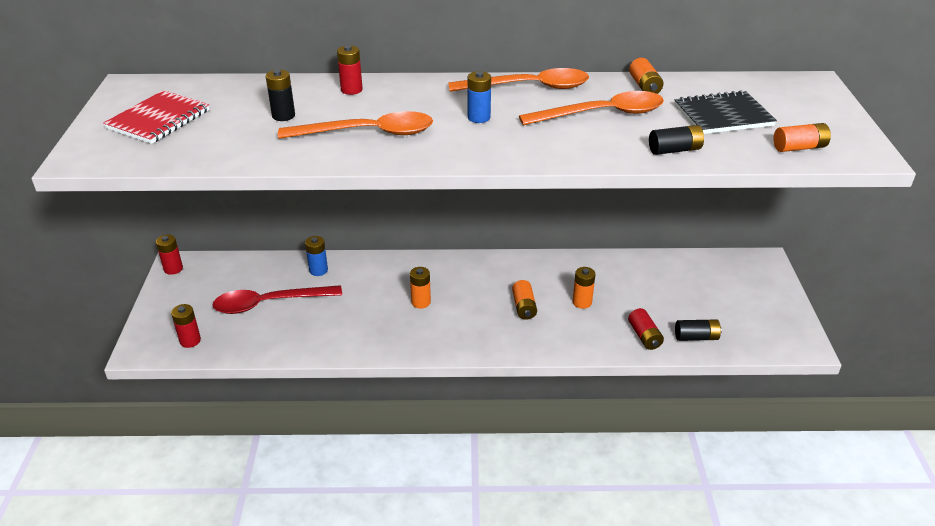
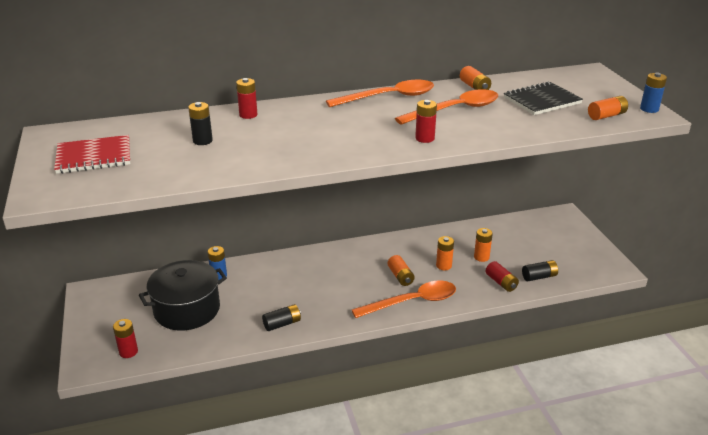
camera: 15 degrees left, 5 degrees down
red notebook [103,90,209,144] -> red notebook turned 60 degrees clockwise [54,135,130,174]
red battery [156,235,183,275] -> red battery moved to [415,100,437,143]
red spoon [213,285,342,314] -> black pot [139,260,227,331]
orange spoon [278,111,433,139] -> orange spoon moved to [352,281,456,318]
orange battery [410,267,431,309] -> orange battery moved to [474,228,493,262]
blue battery [468,71,491,123] -> blue battery moved to [640,73,667,113]
black battery [649,125,704,155] -> black battery moved to [262,304,301,331]

